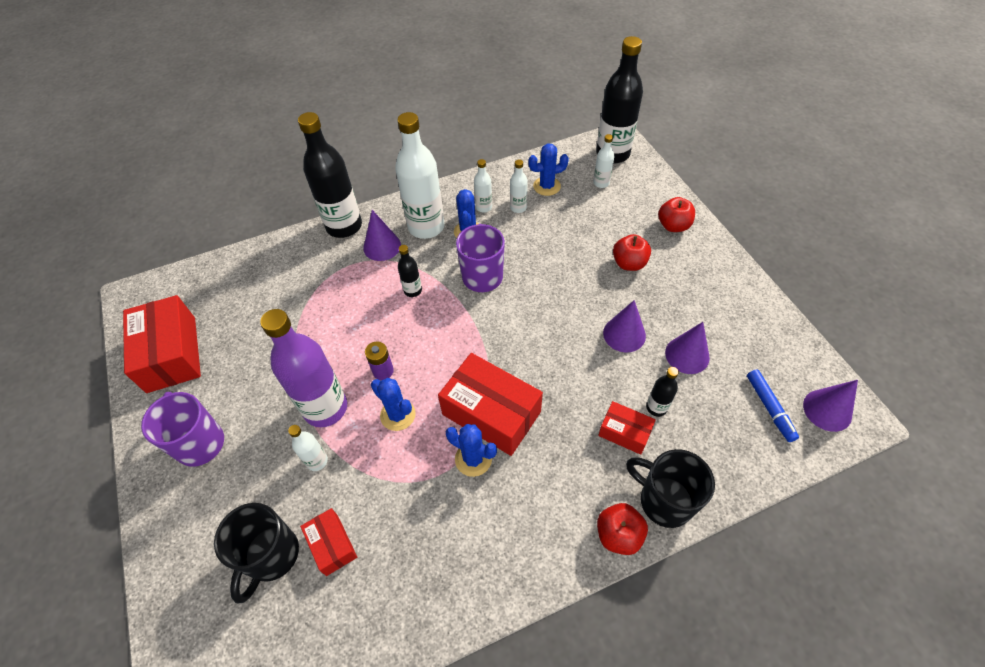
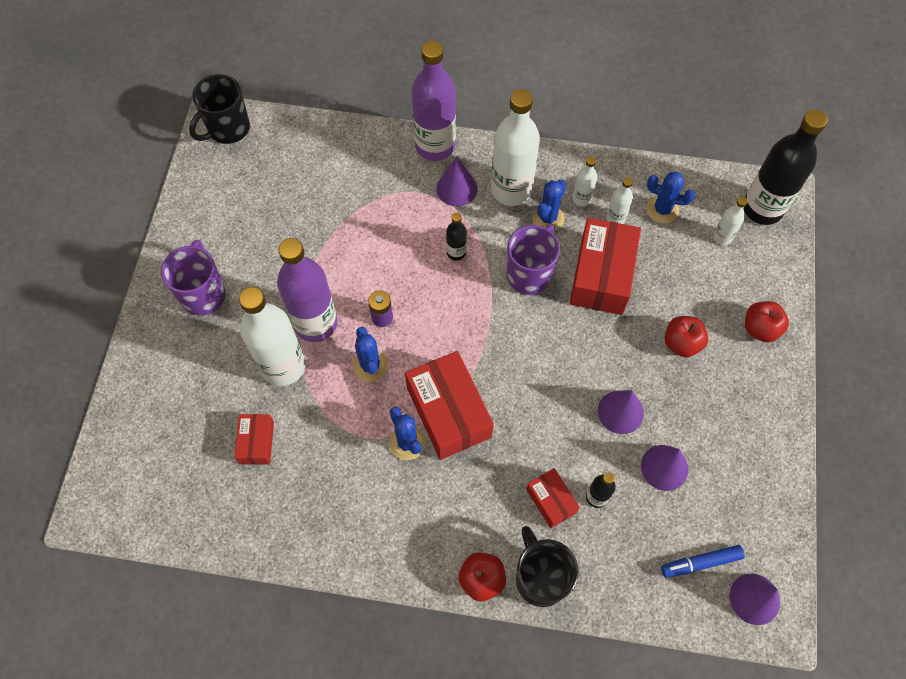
camera: 30 degrees right, 10 degrees up
red box [123,295,201,393] -> red box moved to [570,218,641,315]
black mug [214,503,299,603] -> black mug moved to [189,74,250,144]
white bottle [288,425,328,471] -> white bottle [239,287,305,386], size x2.16
black bottle [298,112,362,238] -> purple bottle [412,41,456,161]
blue marker [747,369,799,442] -> blue marker turned 60 degrees clockwise [661,545,745,577]

